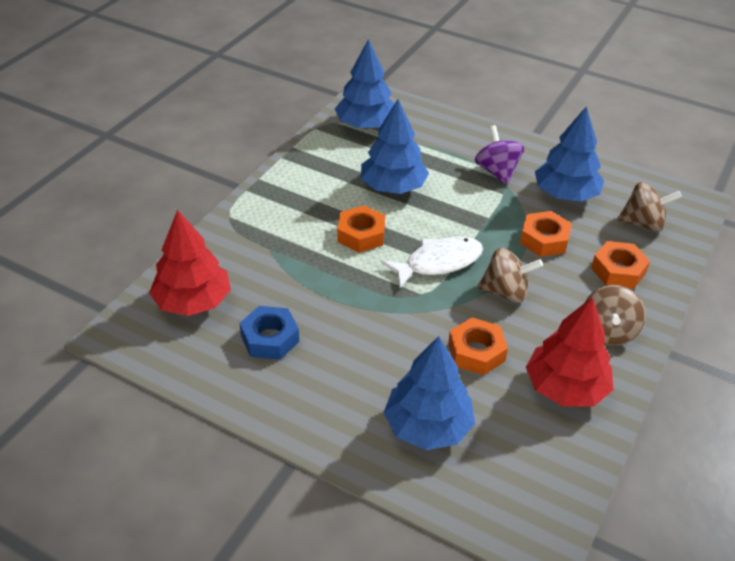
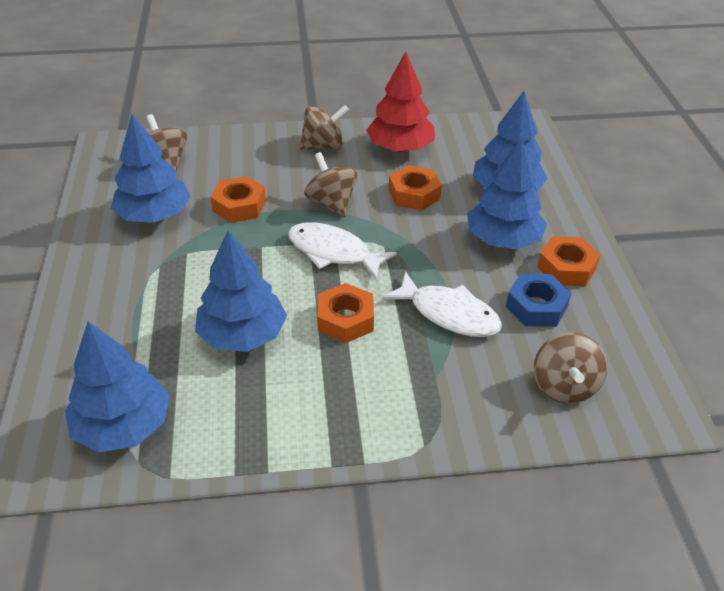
camera: 125 degrees left, 0 degrees up
red tree [149,210,231,316] -> brown spinning top [534,332,607,403]
purple spinning top [475,125,524,185] -> none
orange nut [591,241,650,289] -> orange nut moved to [537,236,600,286]
none -> white fish [382,271,502,337]
none -> blue tree [467,138,547,249]

